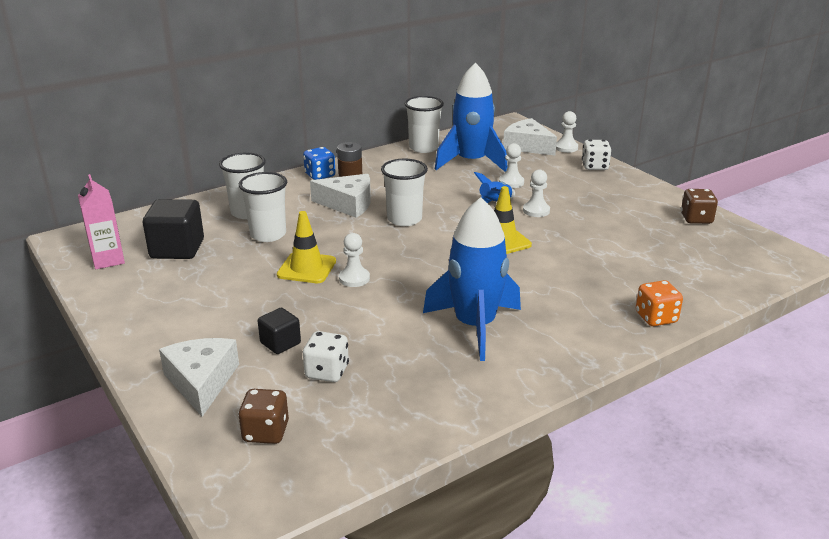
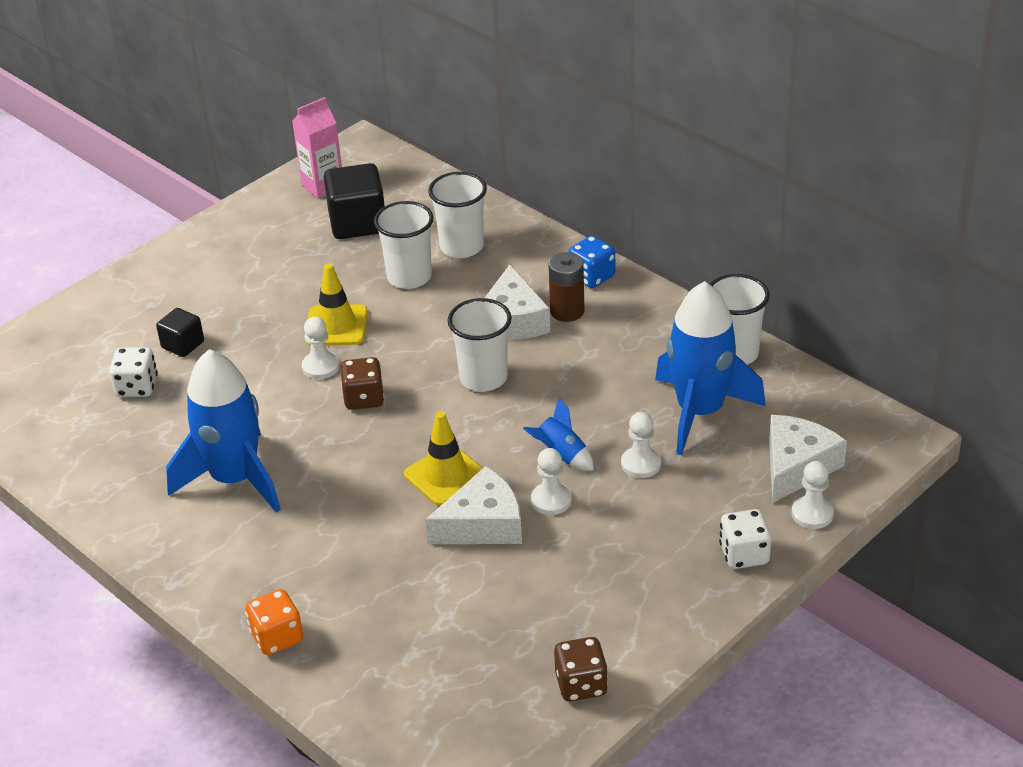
camera: 80 degrees right, 10 degrees up
white cheese [159,338,239,417] -> white cheese moved to [425,466,522,544]
brown dice [238,389,289,444] -> brown dice moved to [340,357,384,410]

